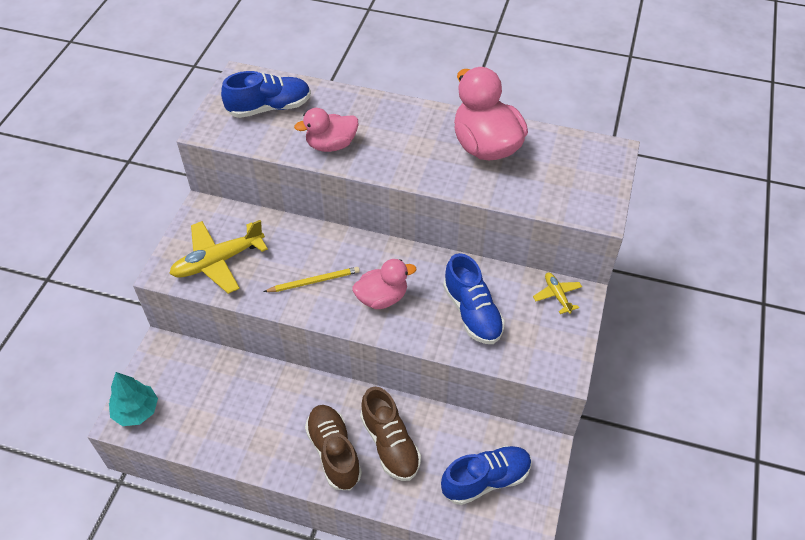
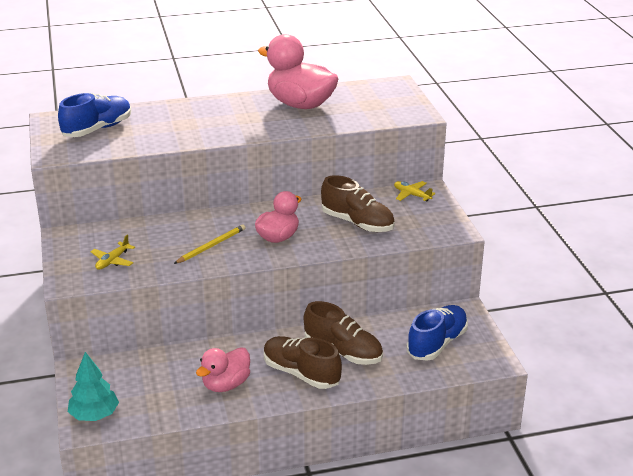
camera: 30 degrees left, 20 degrees down
yellow plane [169,220,268,294] -> yellow plane [90,235,135,270], size x0.51
pink duck [294,108,358,152] -> pink duck moved to [196,347,250,392]
blue shoe [443,253,505,344] -> brown shoe [321,175,395,232]

